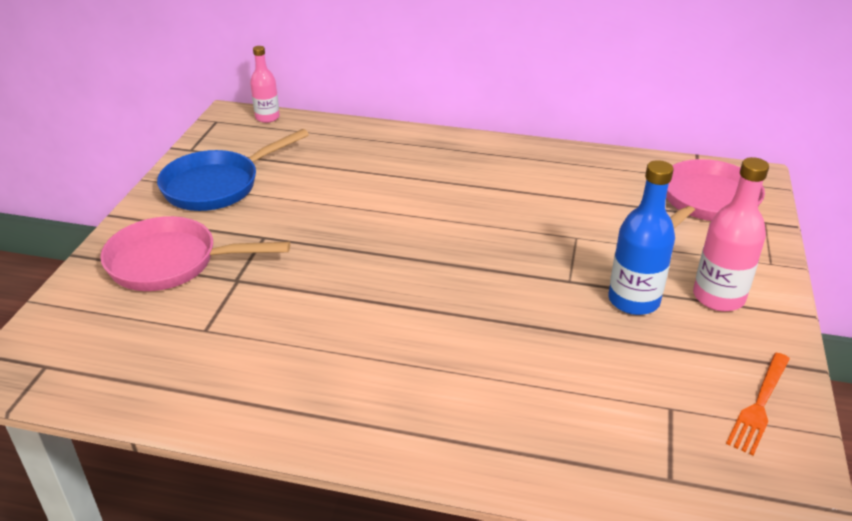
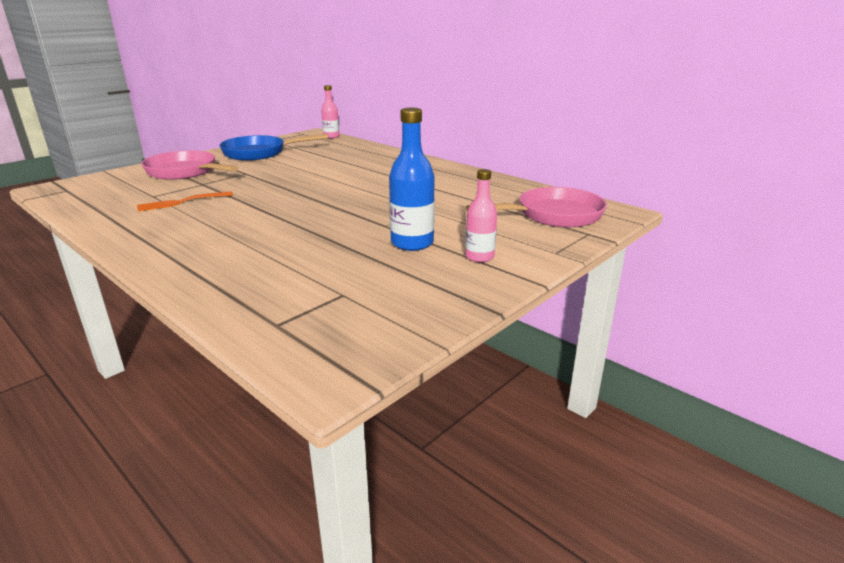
camera: 30 degrees right, 10 degrees down
pink bottle [693,157,769,311] -> pink bottle [465,169,497,262], size x0.64
orange fork [726,353,790,456] -> orange fork moved to [137,191,233,211]

